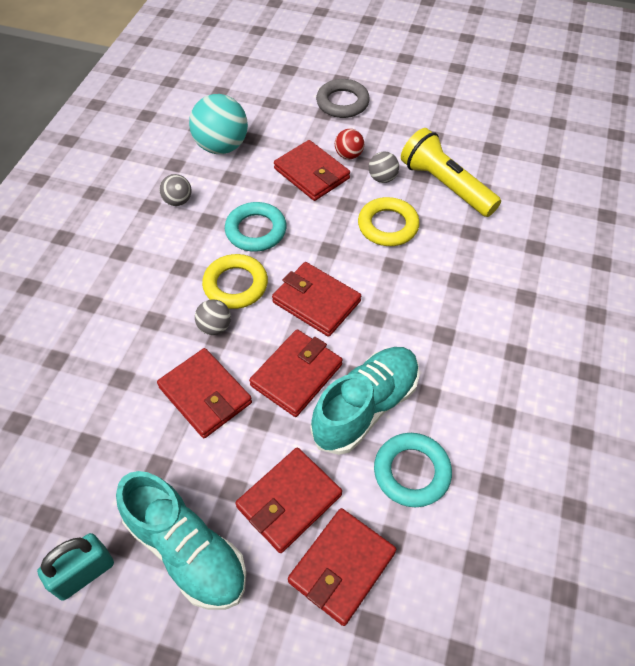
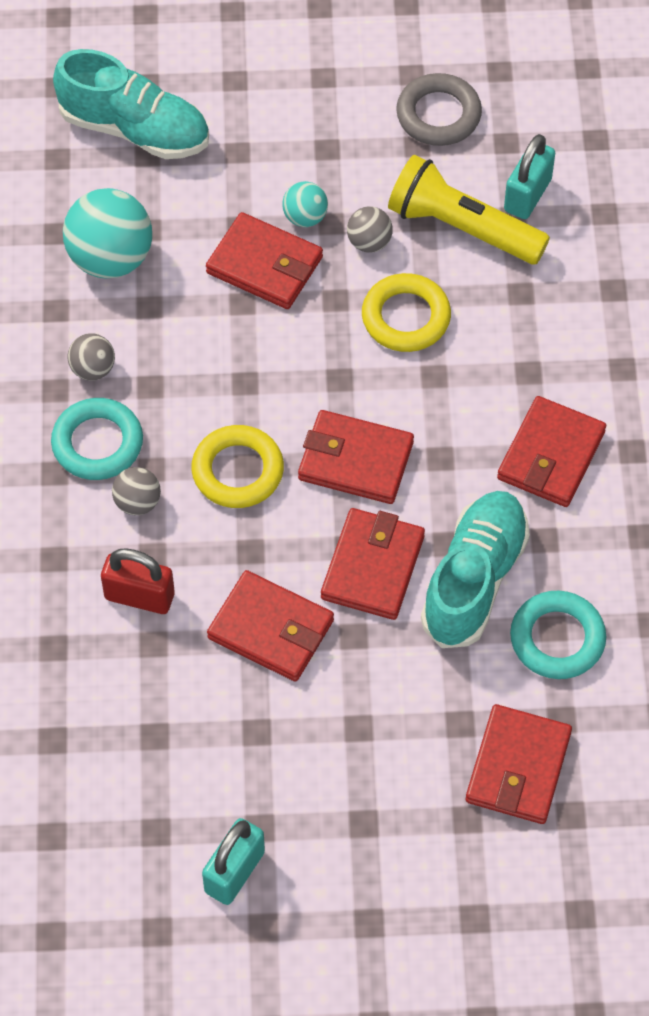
camera: 20 degrees left, 5 degrees up
turquoise shoe [116,471,247,610] -> turquoise shoe moved to [53,49,209,159]
grey ball [195,299,231,335] -> grey ball moved to [112,467,161,515]
turquoise ring [225,202,286,252] -> turquoise ring moved to [51,398,143,480]
red wallet [235,447,342,553] -> red wallet moved to [497,396,606,507]
grey ring [316,79,370,118] -> grey ring moved to [396,73,482,146]
red ball [335,129,364,159] -> turquoise ball [283,181,328,227]
none -> red padlock [101,548,175,614]
none -> turquoise padlock [504,134,555,219]

